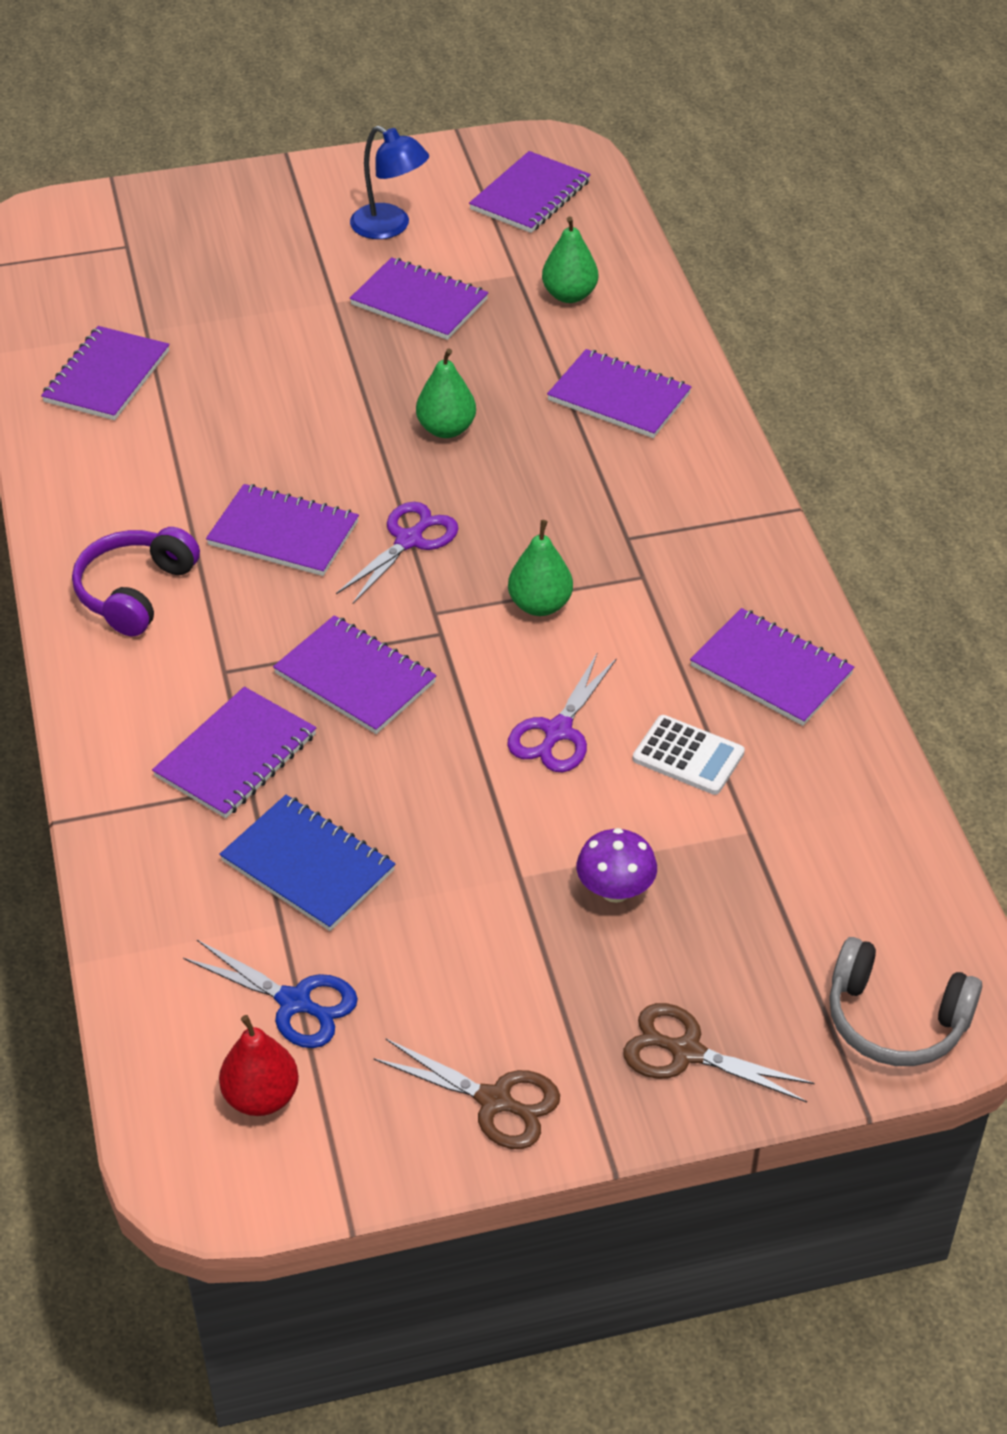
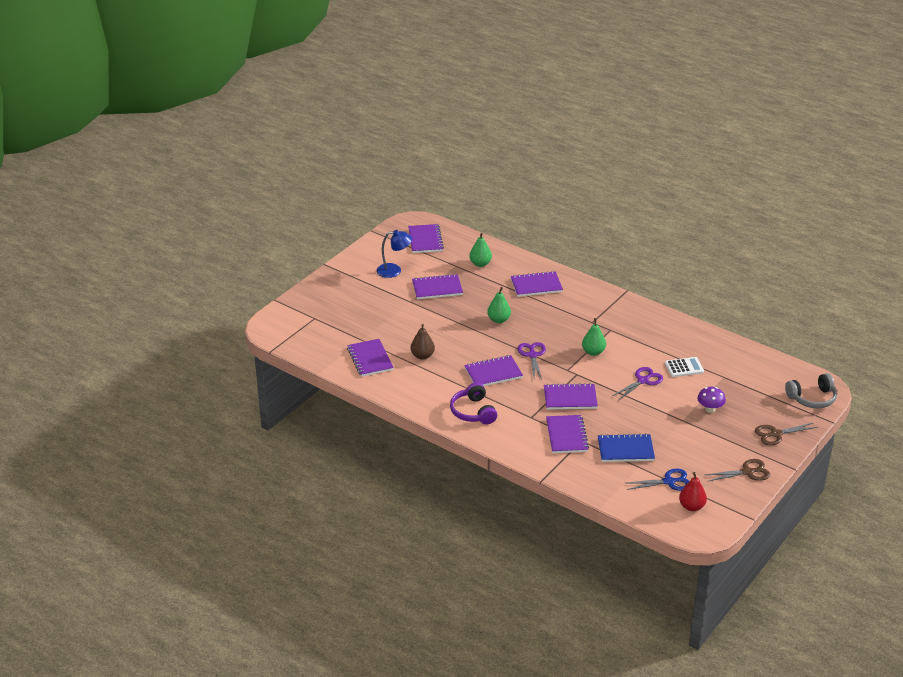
camera: 40 degrees left, 10 degrees down
purple scissors [507,654,617,772] -> purple scissors turned 120 degrees counterclockwise [612,367,663,400]
purple notebook [690,608,854,726] -> none
none -> brown pear [411,324,435,360]

